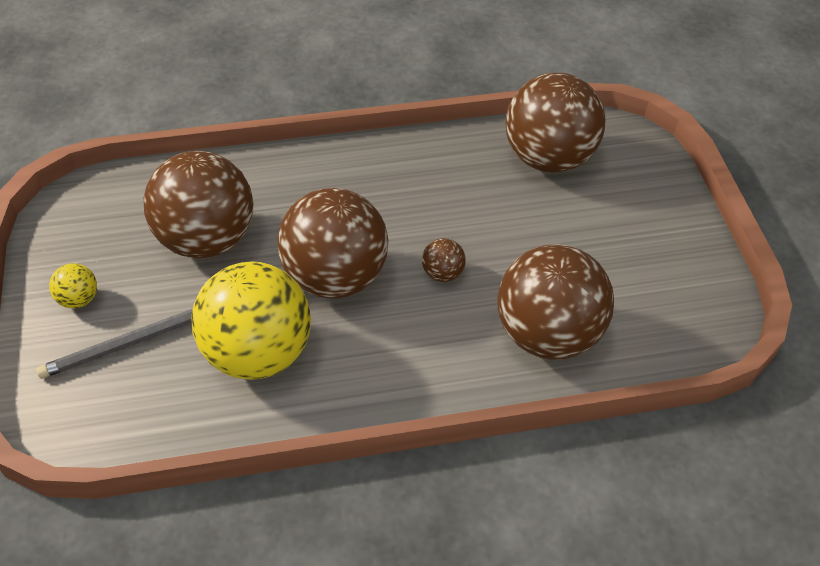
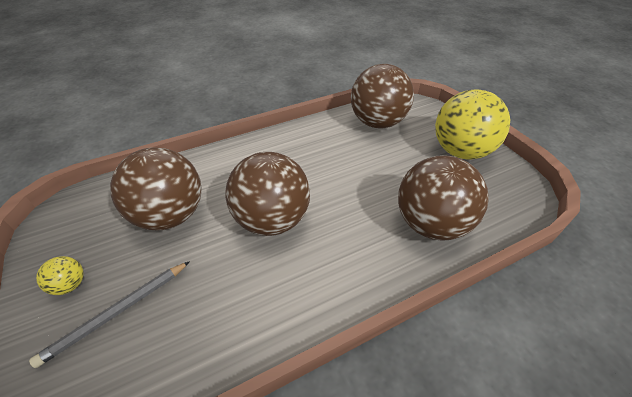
camera: 15 degrees left, 5 degrees down
yellow ball [192,261,311,380] -> yellow ball moved to [435,90,510,159]
brown ball [422,238,466,282] -> none

